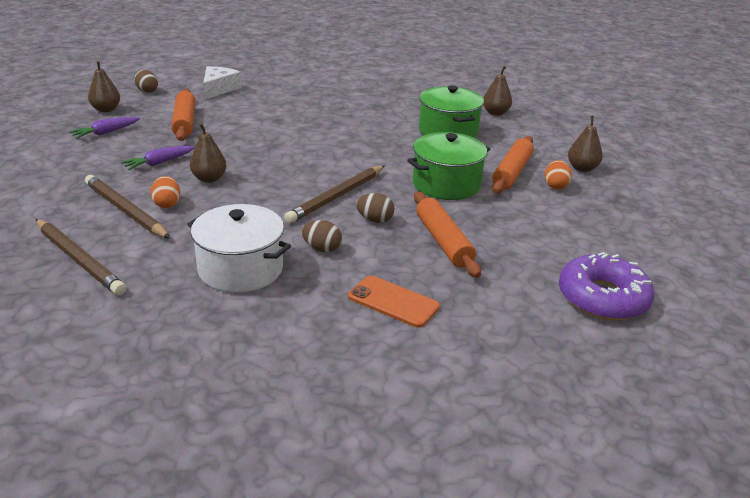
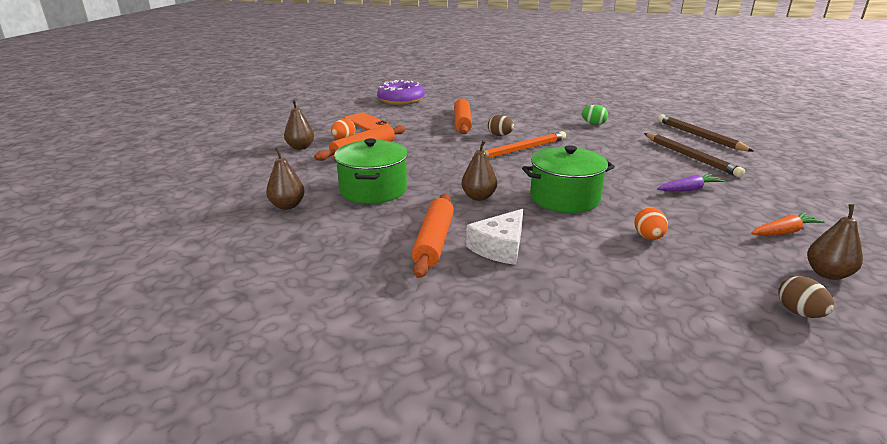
camera: 160 degrees left, 5 degrees down
purple carrot [69,117,140,139] -> orange carrot [751,212,825,235]
orange egg [151,176,180,208] -> orange egg moved to [634,207,668,240]
orange rolling pin [171,89,195,141] -> orange rolling pin moved to [411,193,454,278]
white pot [187,204,291,293] -> green egg [581,105,608,125]
brown pear [190,123,226,183] -> brown pear moved to [461,140,497,201]
white cheese [203,66,242,100] -> white cheese moved to [466,209,523,265]
brown pencil [284,165,385,223] -> orange pencil [472,131,566,158]
brown egg [302,220,342,252] -> none
orange phone [348,275,440,328] -> orange phone moved to [344,113,389,130]
green pot [407,132,490,200] -> green pot moved to [522,145,615,213]

